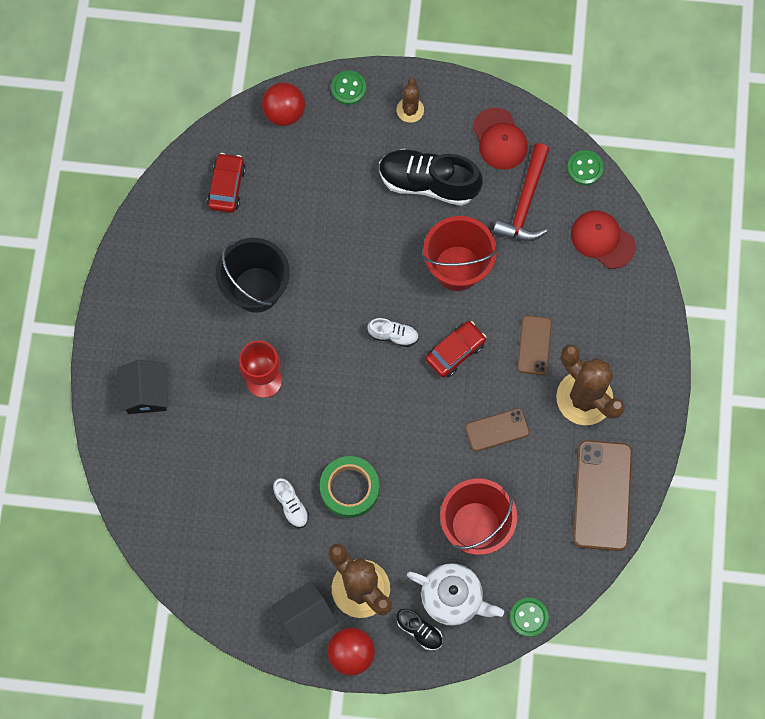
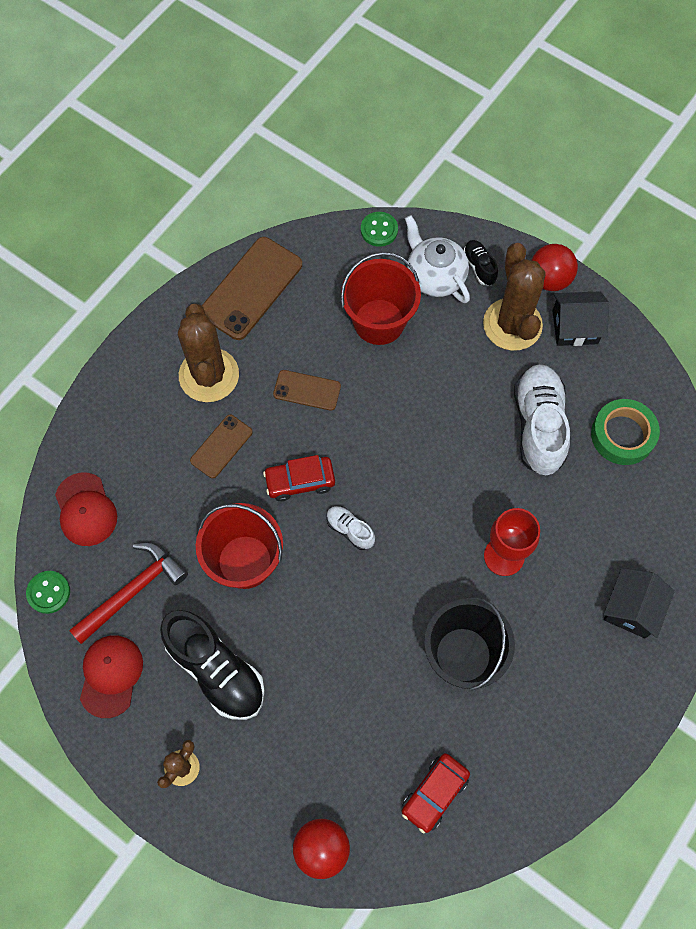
camera: 150 degrees left, 5 degrees down
white shoe [273,478,309,528] -> white shoe [514,364,570,475], size x2.08
green tape [320,456,380,518] -> green tape moved to [591,399,660,465]
green button [331,70,366,105] -> none

